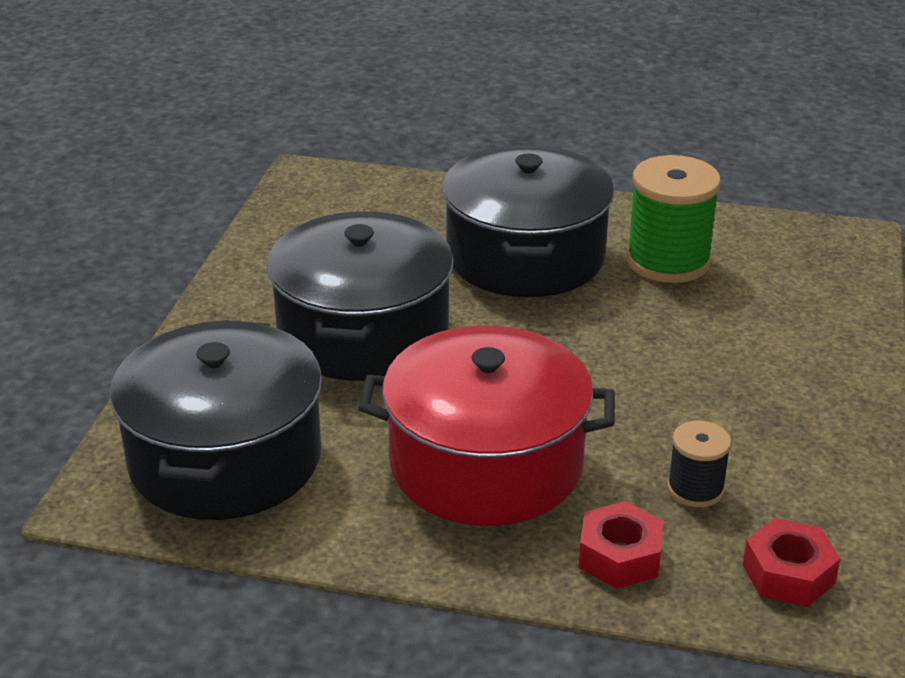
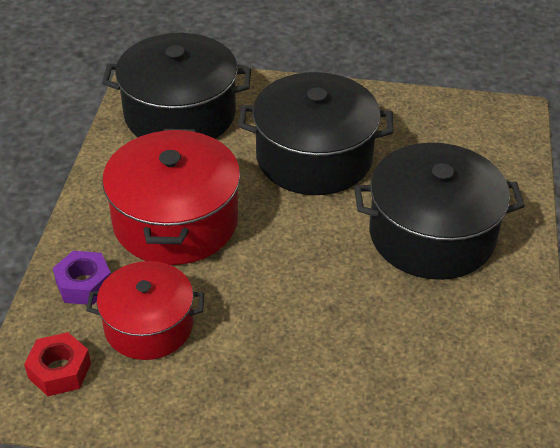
camera: 85 degrees right, 10 degrees up
red nut [579,501,663,589] -> purple nut [53,251,111,305]
green spool [626,155,721,283] -> none
black spool [667,421,731,507] -> red pot [86,261,204,360]

